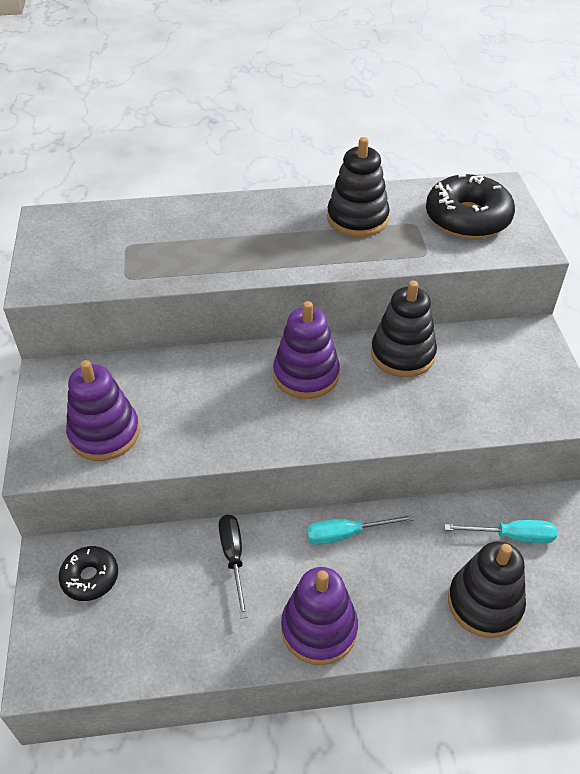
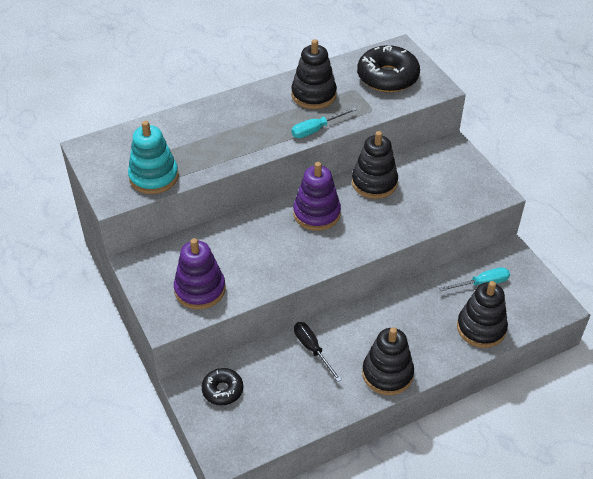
camera: 20 degrees left, 0 degrees up
purple stacking toy [281,567,358,665] -> black stacking toy [362,327,414,395]
turquoise screwdriver [306,514,415,545] -> turquoise screwdriver moved to [291,107,357,138]
none -> turquoise stacking toy [128,121,179,194]

